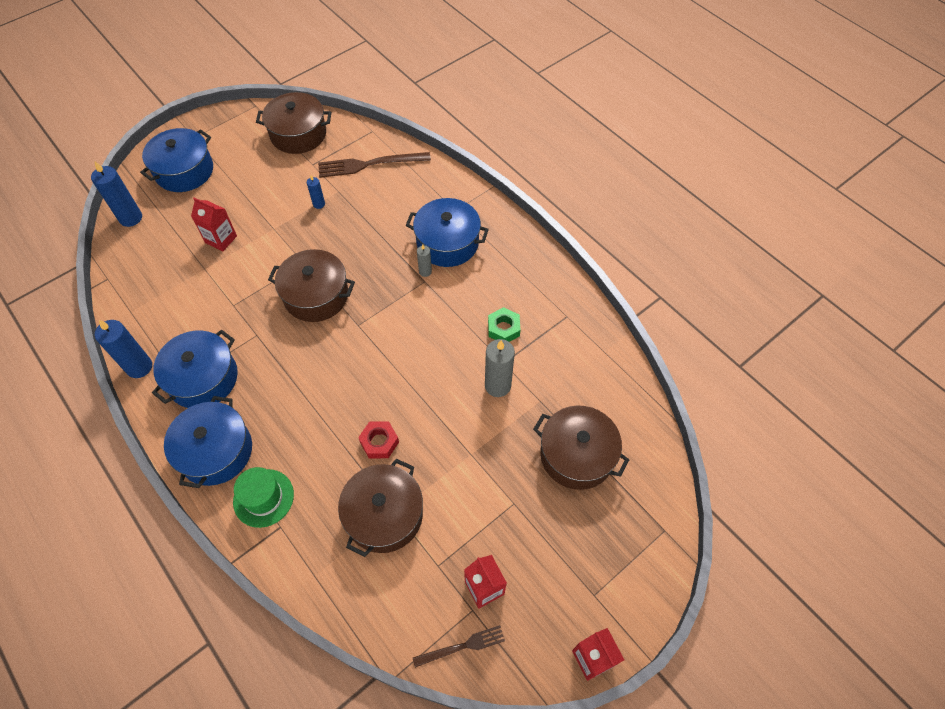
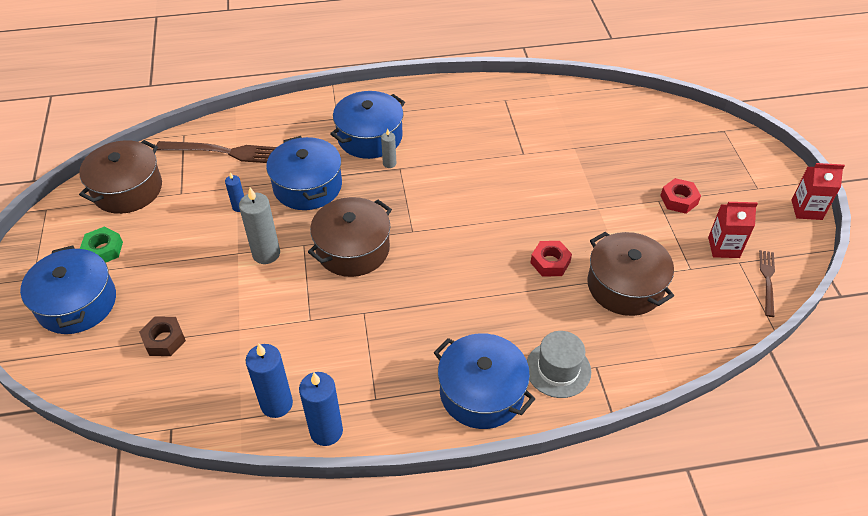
camera: 60 degrees left, 10 degrees down
blue candle [91,162,142,227] -> blue candle moved to [246,343,293,418]
blue pot [152,330,238,408] -> blue pot moved to [266,136,342,210]
red carton [191,197,237,251] -> none
green hat [233,467,294,528] -> grey hat [527,331,591,398]
brown fork [318,152,431,178] -> brown fork turned 105 degrees counterclockwise [156,141,277,163]
grey candle [485,339,515,397] -> grey candle moved to [239,188,280,264]
green nut [488,307,520,342] -> green nut moved to [80,227,123,263]
brown pot [533,406,629,490] -> none
none -> brown nut [139,316,186,356]
none -> red nut [660,178,701,214]

